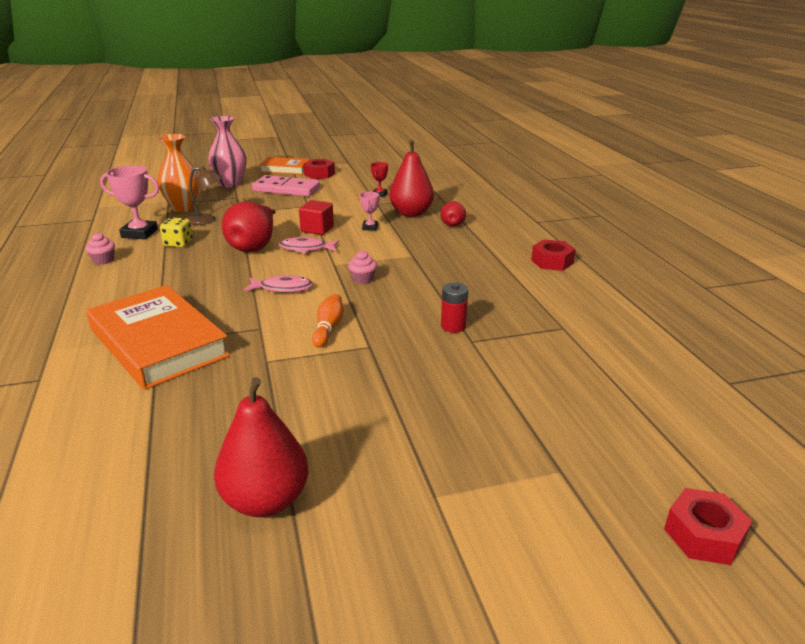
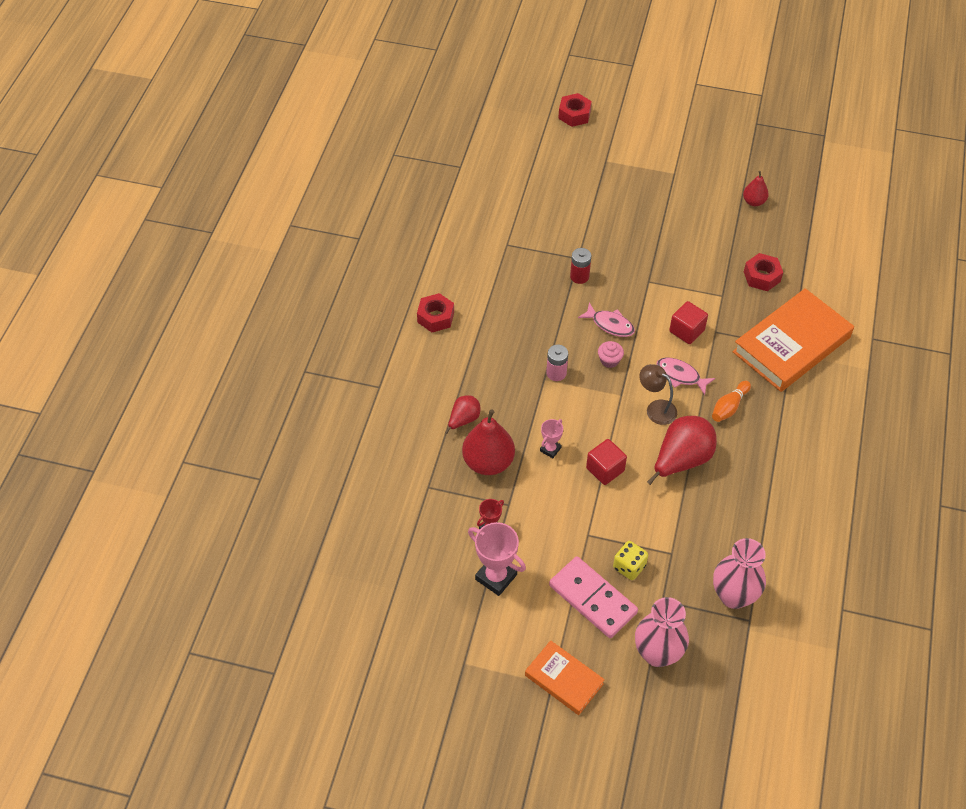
camera: 150 degrees left, 25 degrees up
pink cupcake [85,233,115,265] -> none
orange book [86,285,230,390] -> orange book turned 60 degrees clockwise [733,288,854,392]
pink trophy [100,165,159,239] -> pink trophy moved to [468,522,526,596]
orange vase [157,134,199,212] -> pink vase [713,538,766,609]
yellow dice [160,217,193,247] -> yellow dice moved to [613,541,648,580]
brown lamp [188,166,222,225] -> brown lamp moved to [639,364,677,425]
red pear [214,377,308,517] -> red pear [743,171,769,206], size x0.55
pink fish [279,237,339,254] -> pink fish moved to [578,303,635,337]
red nut [303,159,335,179] -> red nut moved to [744,253,783,291]
orange bowling pin [312,294,344,347] -> orange bowling pin moved to [712,381,751,422]
none -> pink battery [546,345,568,381]
none -> red cube [669,301,708,344]

